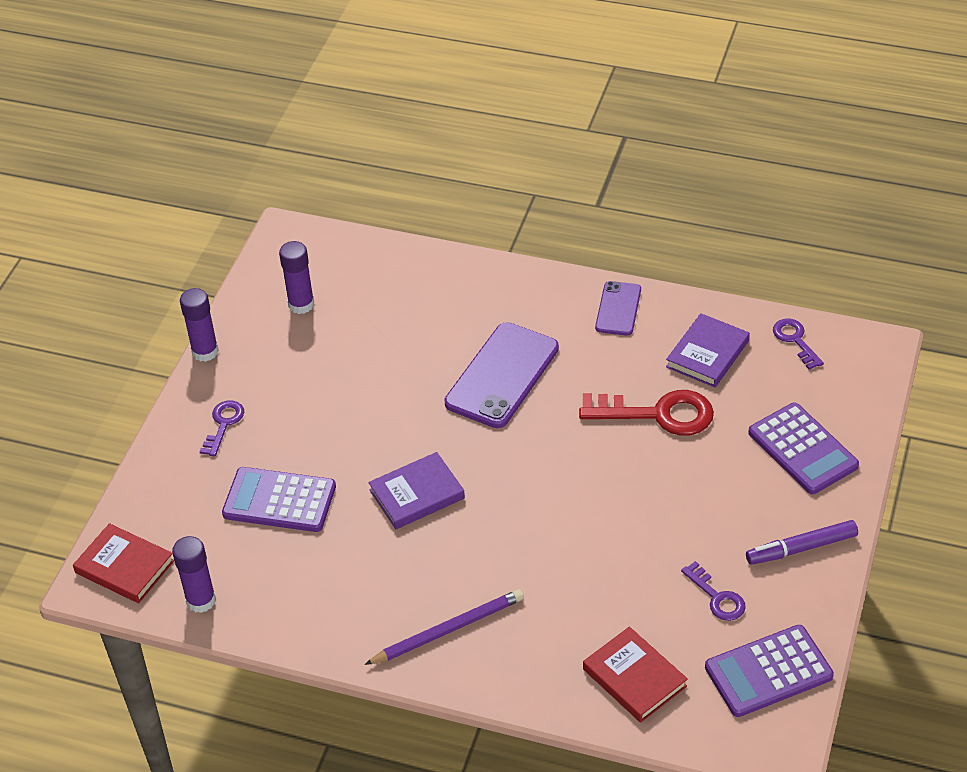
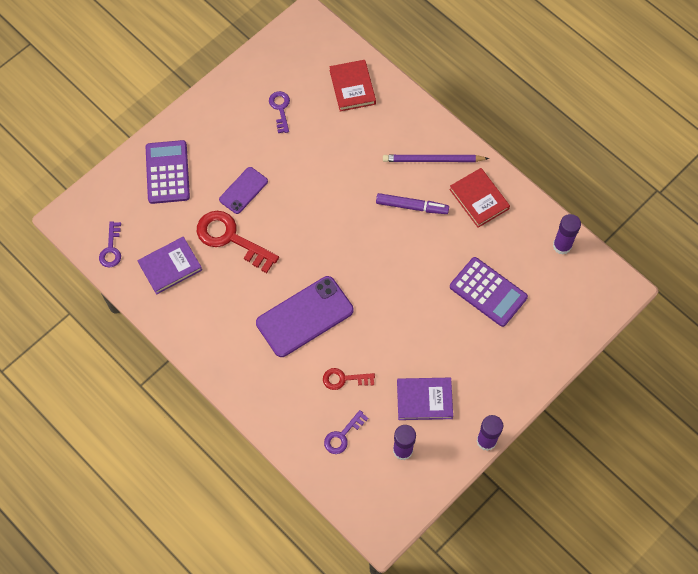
camera: 155 degrees left, 20 degrees up
red book [73,523,174,603] -> red book moved to [449,168,510,228]
purple key [199,400,244,457] -> purple key moved to [324,410,368,454]
purple book [368,452,465,529] -> purple book moved to [397,378,453,420]
purple phone [595,281,641,336] -> purple phone moved to [219,167,268,214]
purple calculator [705,625,834,717] -> none
purple marker [746,520,858,565] -> purple marker moved to [376,193,449,214]
none -> red key [323,368,375,390]

